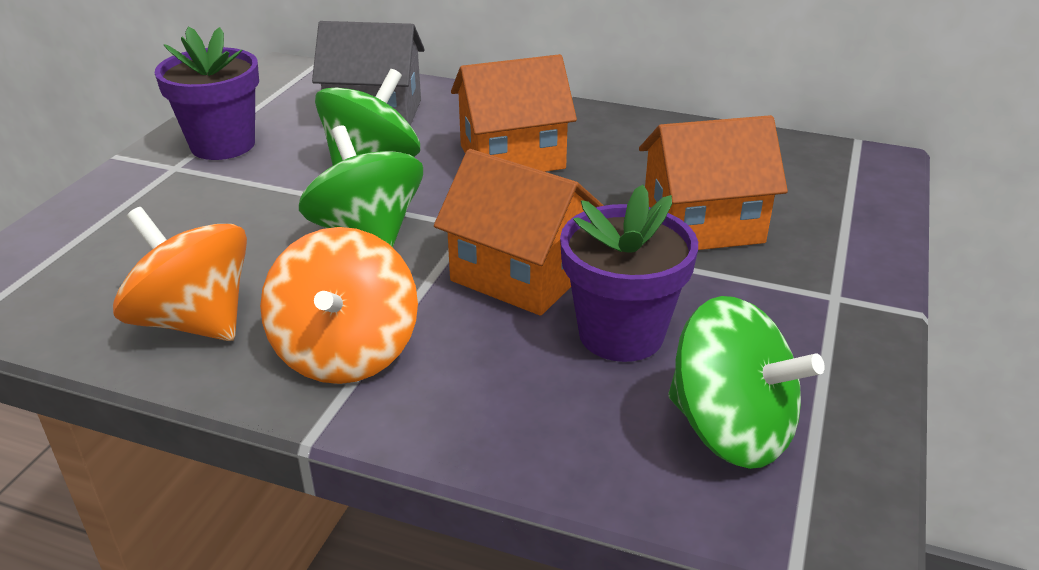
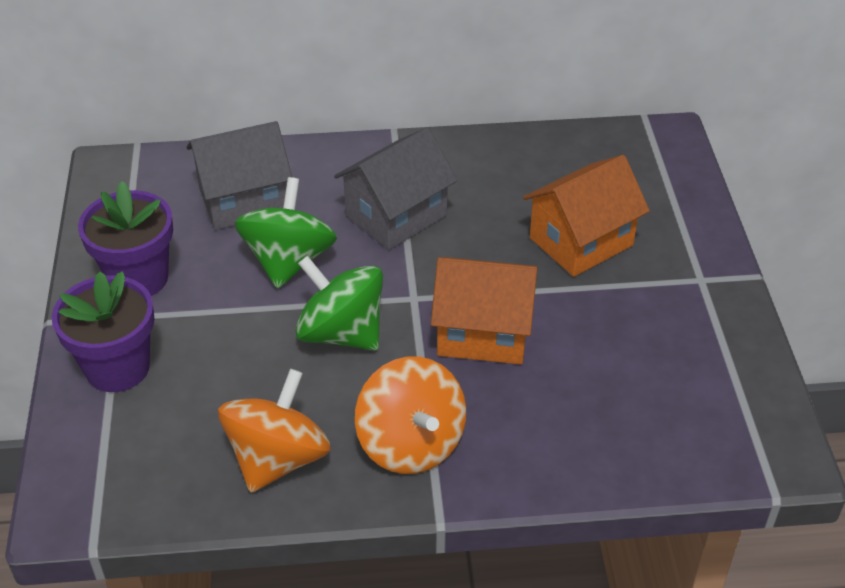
camera: 25 degrees left, 10 degrees up
orange spinning top [113,207,247,341] -> orange spinning top turned 105 degrees clockwise [218,369,331,493]
orange house [451,54,577,172] -> grey house [334,128,457,250]
purple flower pot [560,184,698,362] -> purple flower pot moved to [52,271,155,392]
green spinning top [668,296,825,469] -> none

